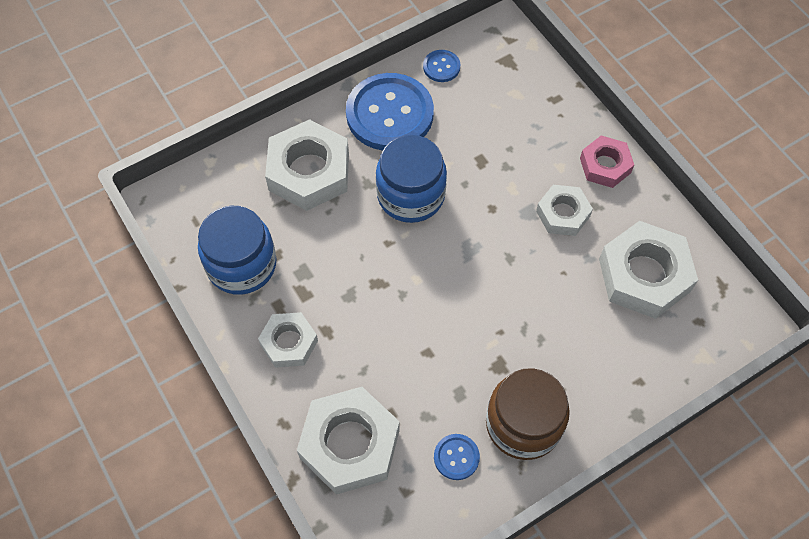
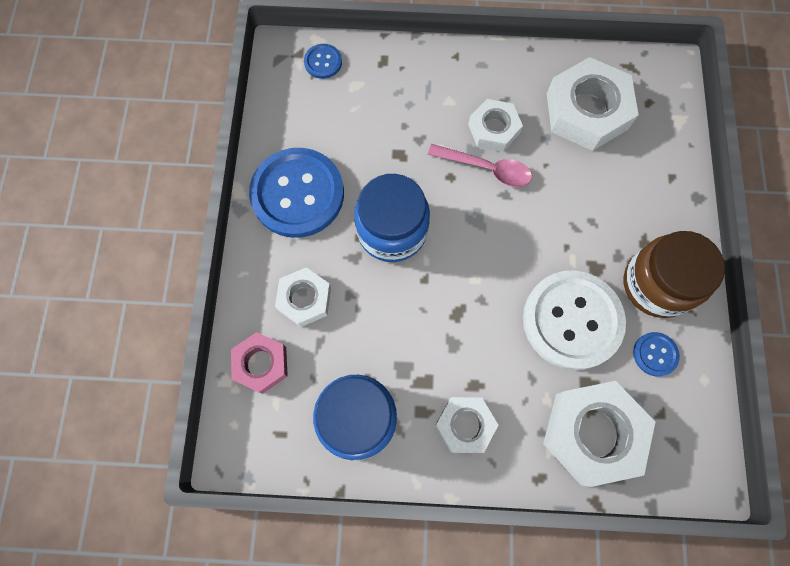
camera: 55 degrees left, 10 degrees up
white nut [265,119,349,211] -> white nut [275,267,331,327], size x0.59
blue button [423,50,460,82] -> blue button moved to [304,44,342,79]
pink nut [580,136,634,188] -> pink nut moved to [231,332,288,394]
none -> pink spoon [428,144,532,187]
none -> white button [523,270,626,370]

